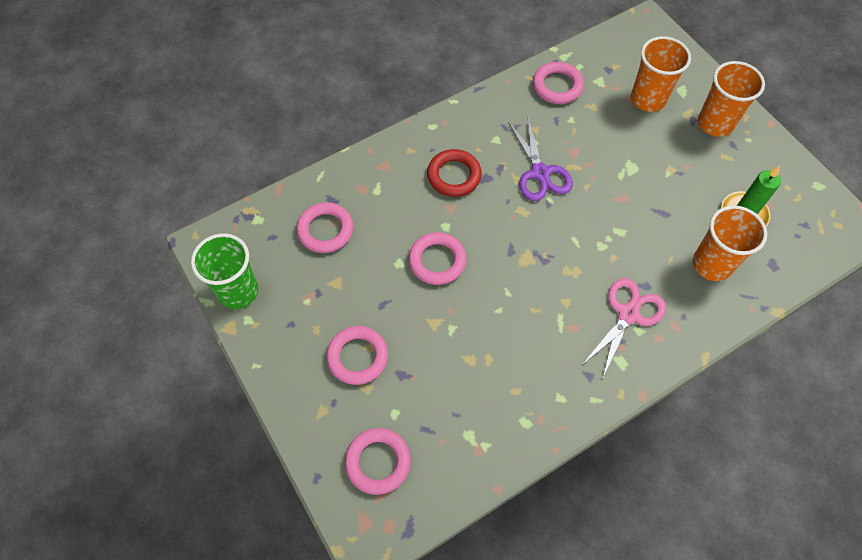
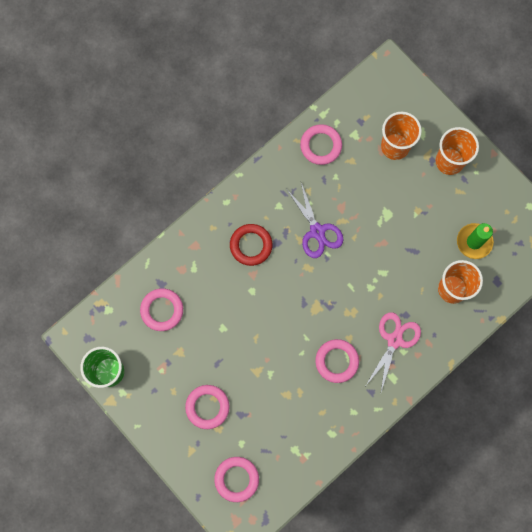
camera: 10 degrees left, 15 degrees up
pink ring [408,232,466,285] -> pink ring moved to [315,339,359,383]

